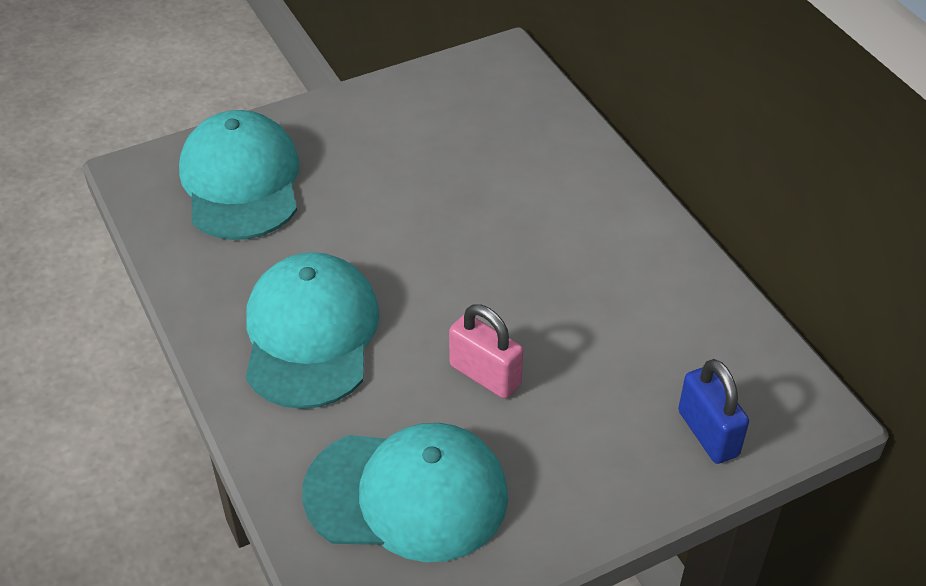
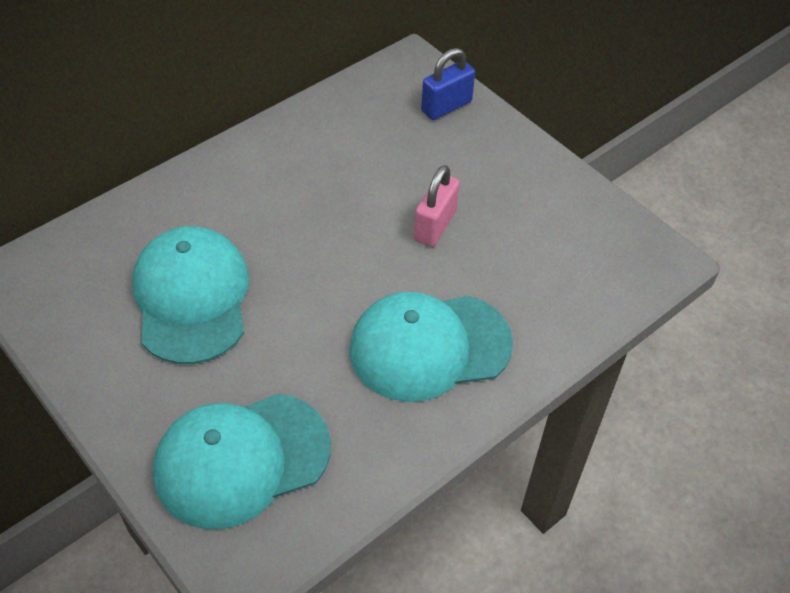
camera: 105 degrees left, 5 degrees up
turquoise cap [302,423,508,562] -> turquoise cap moved to [132,226,249,364]

